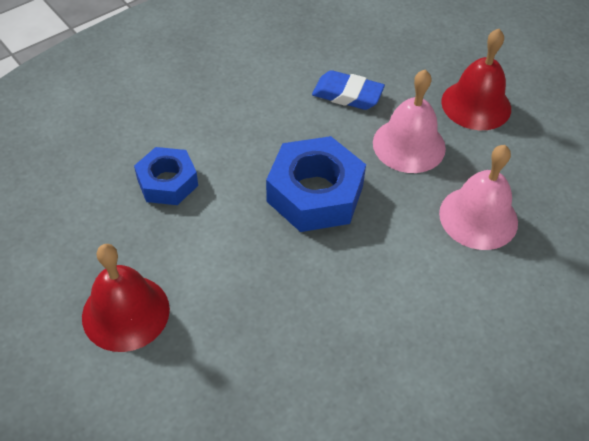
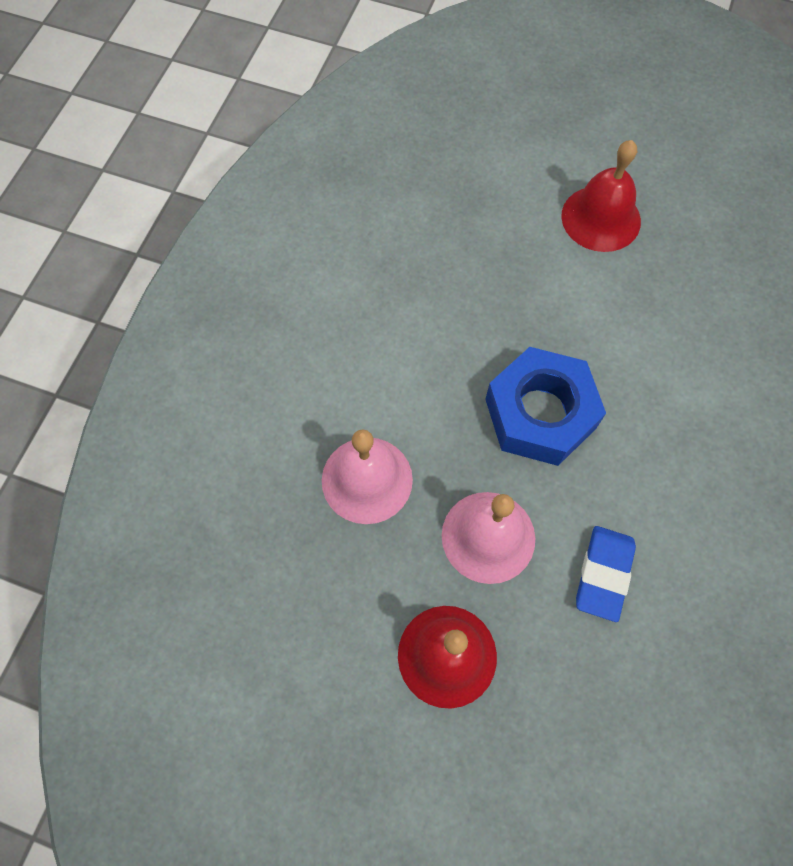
camera: 150 degrees right, 15 degrees up
blue nut [134,147,198,205] -> none
blue eraser [312,70,385,110] -> blue eraser turned 60 degrees counterclockwise [576,526,636,622]

